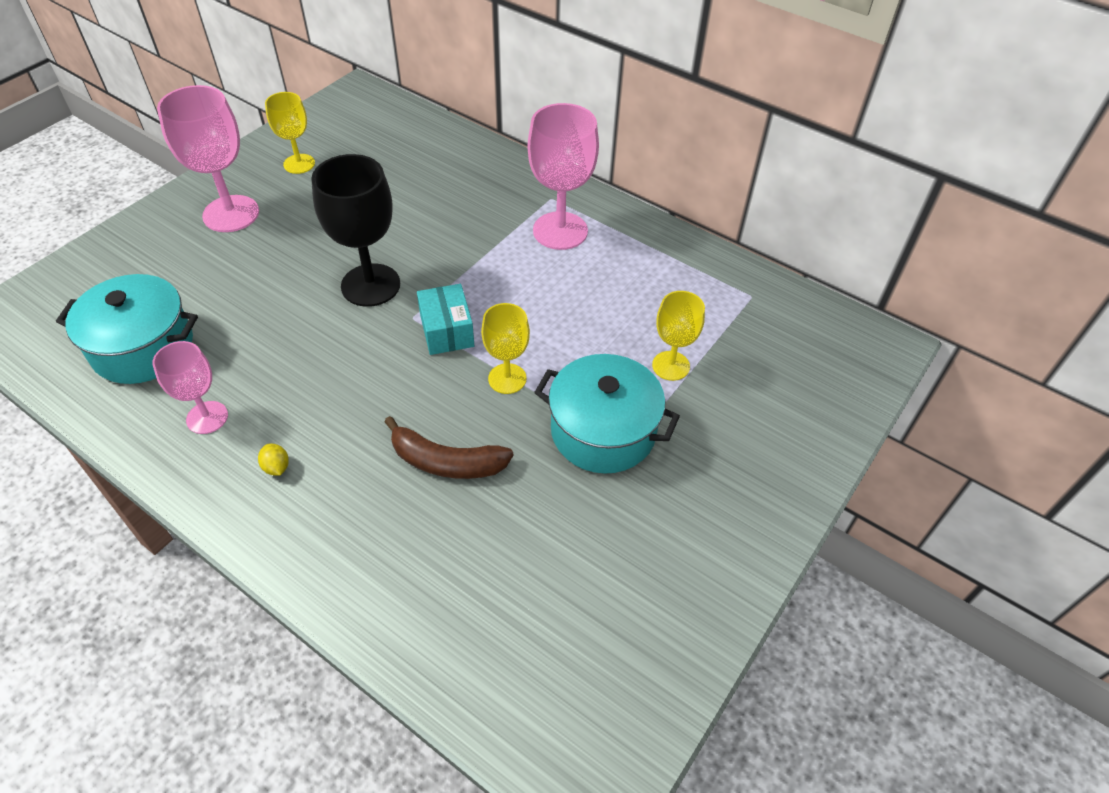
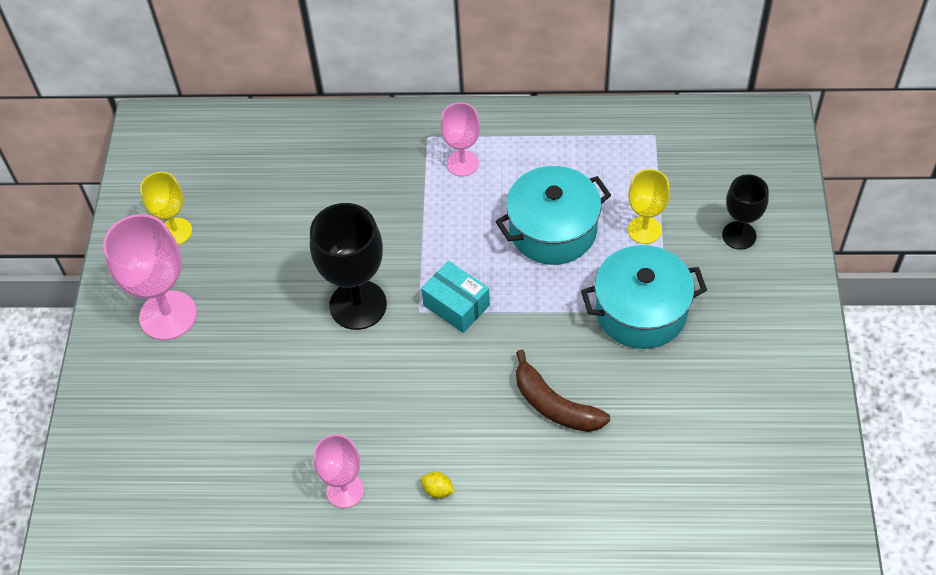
camera: 30 degrees left, 5 degrees up
turquoise pot [56,274,198,384] -> turquoise pot moved to [495,166,611,265]
brown banana [384,416,514,479] -> brown banana turned 60 degrees clockwise [516,350,610,432]
yellow goblet [481,303,530,394] -> none
pink goblet [528,103,599,250] -> pink goblet [441,102,480,177], size x0.60
none -> black goblet [722,174,769,250]

